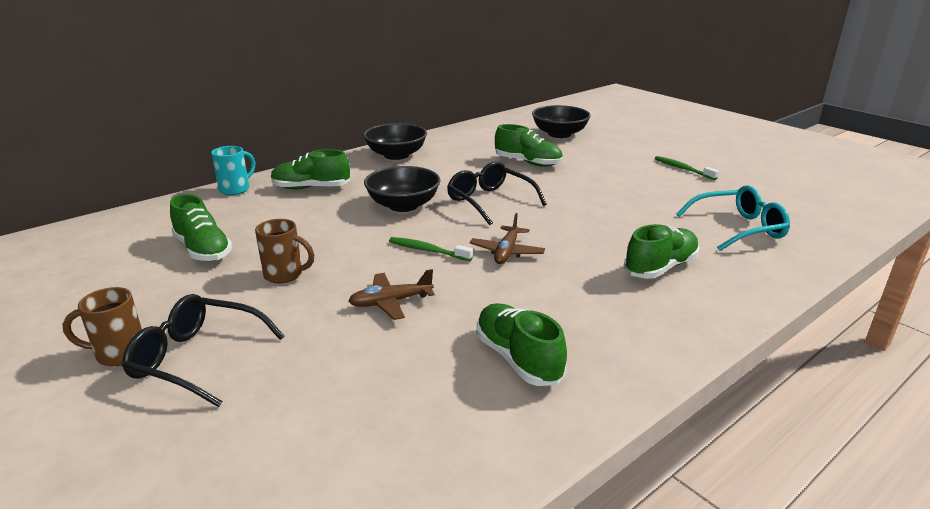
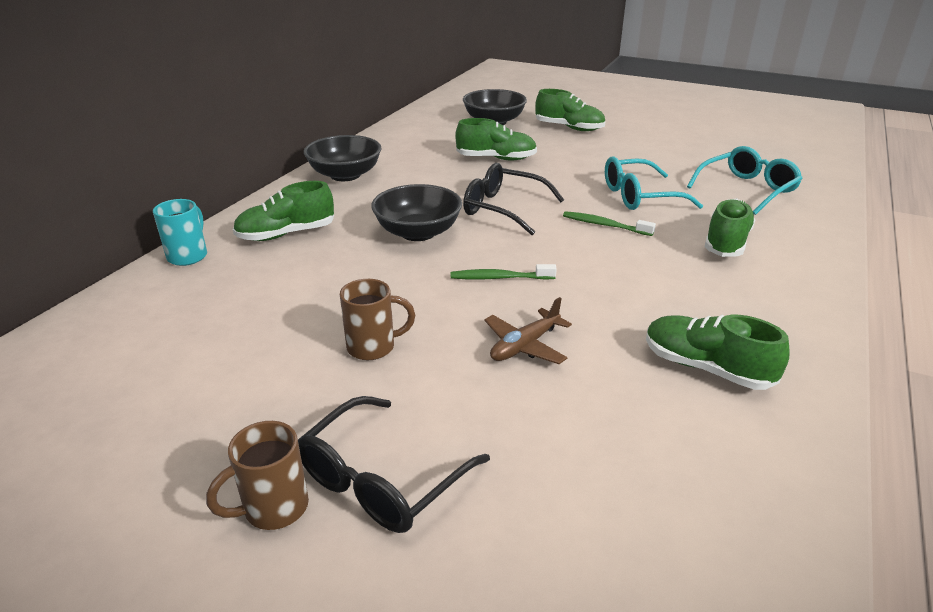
camera: 25 degrees left, 5 degrees up
black glasses [122,294,284,407] -> black glasses turned 45 degrees counterclockwise [298,396,490,533]
green shoe [170,194,232,261] -> green shoe moved to [535,89,605,131]
brown plane [470,213,545,264] -> none
green toothbrush [655,156,719,180] -> green toothbrush moved to [563,211,656,236]
none -> turquoise glasses [605,156,703,210]

